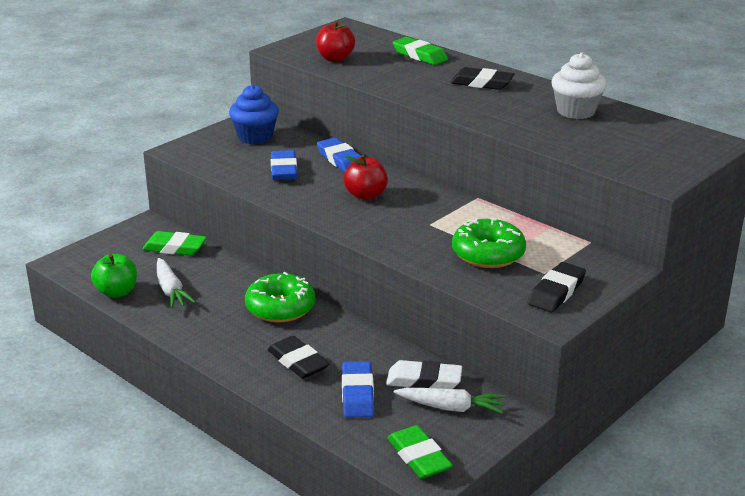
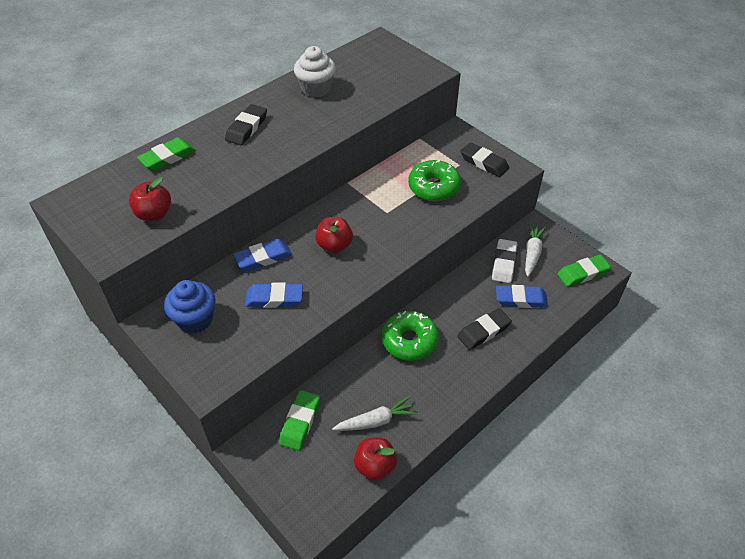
camera: 85 degrees left, 20 degrees up
green apple [91,254,137,298] -> red apple [354,437,397,480]

